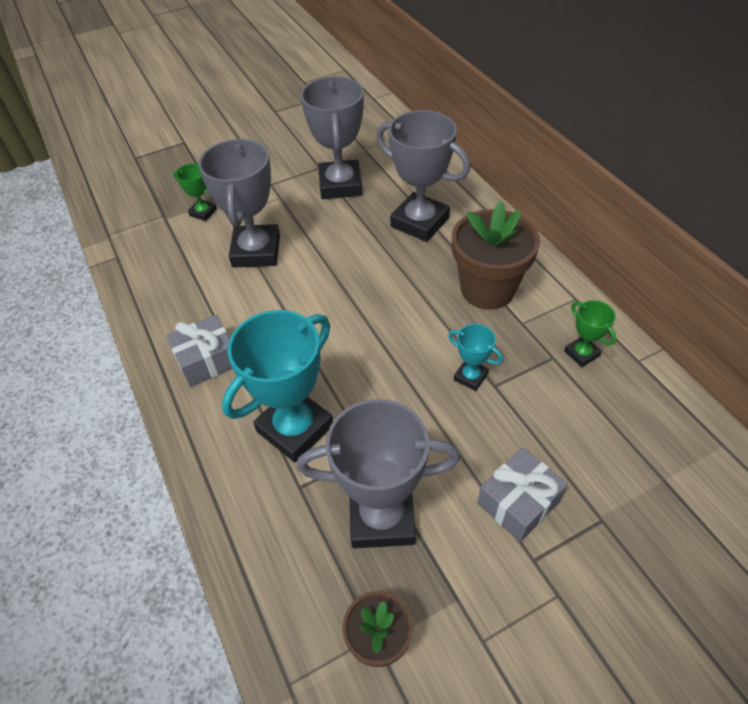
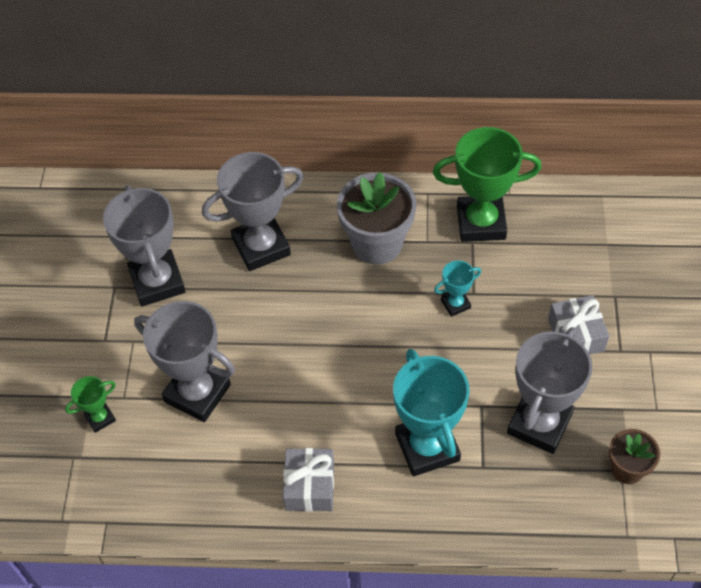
camera: 60 degrees left, 5 degrees up
grey trophy [300,76,364,199] -> grey trophy turned 45 degrees clockwise [103,185,186,306]
brown flower pot [452,202,540,310] -> grey flower pot [337,172,416,265]
green trophy [564,300,616,367] -> green trophy [433,127,541,242], size x2.09

